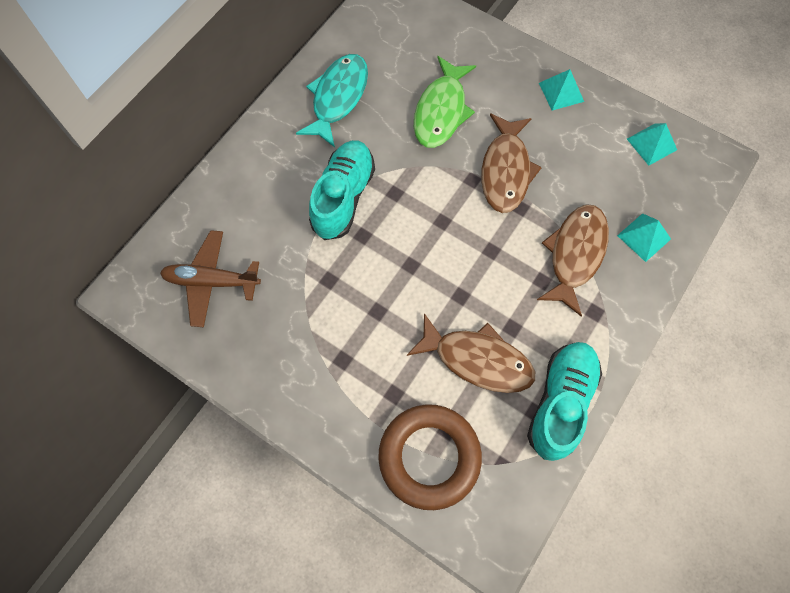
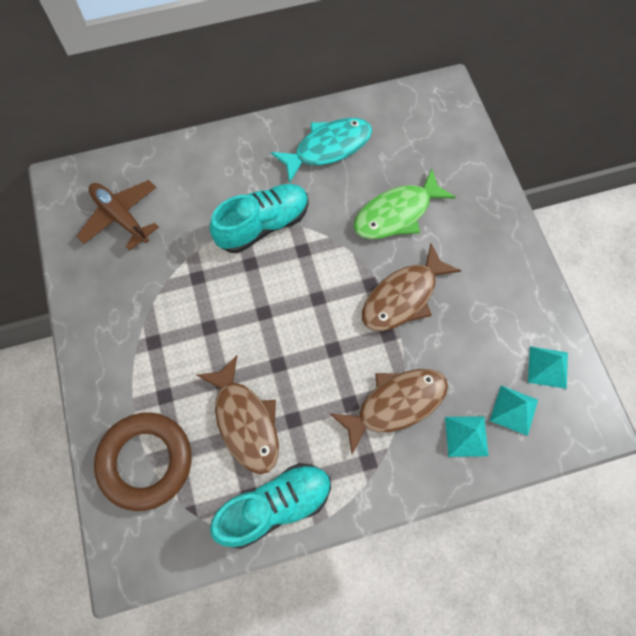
camera: 40 degrees right, 0 degrees up
turquoise pyramid [539,69,584,111] -> turquoise pyramid moved to [490,386,538,436]

